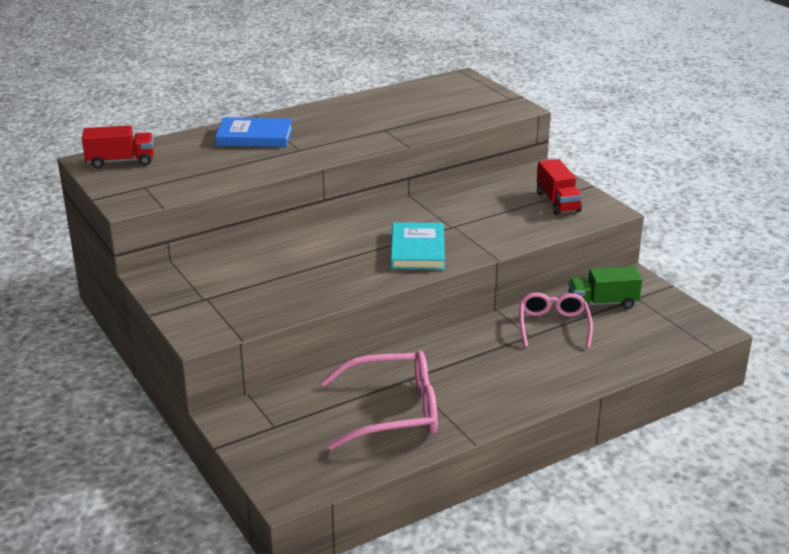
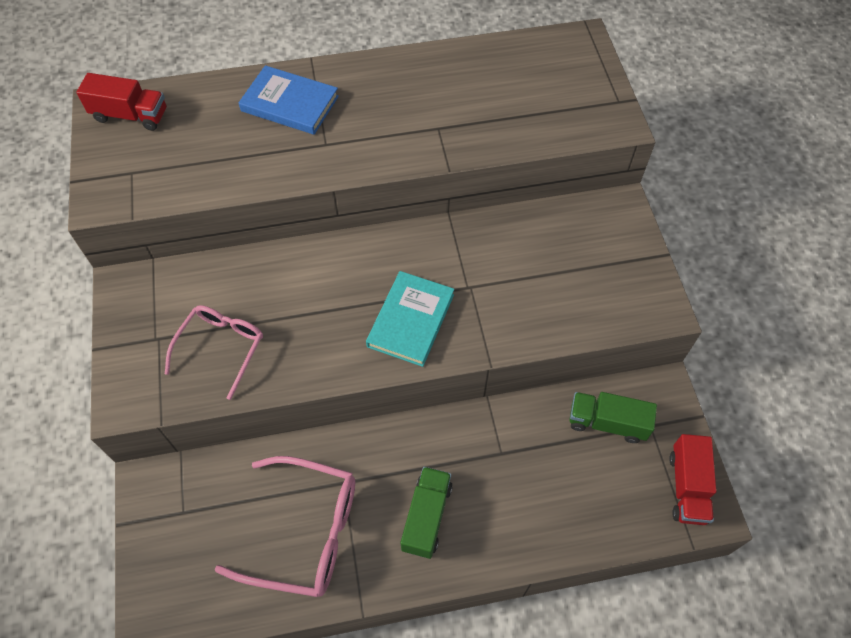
camera: 20 degrees right, 30 degrees up
pink glasses [520,292,593,349] -> pink glasses moved to [165,305,263,400]
red truck [537,159,582,215] -> red truck moved to [669,434,716,525]
none -> green truck [401,467,453,559]

